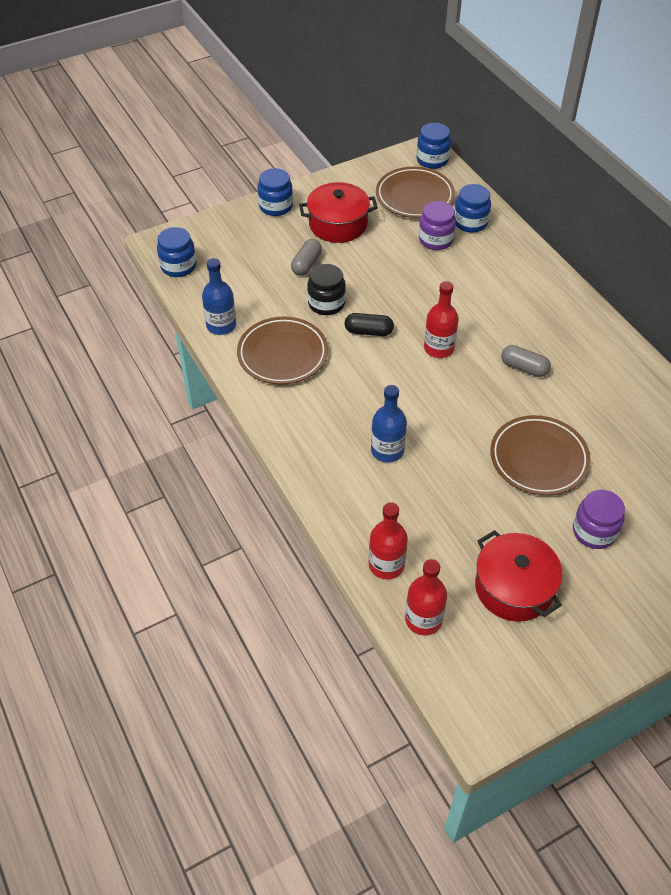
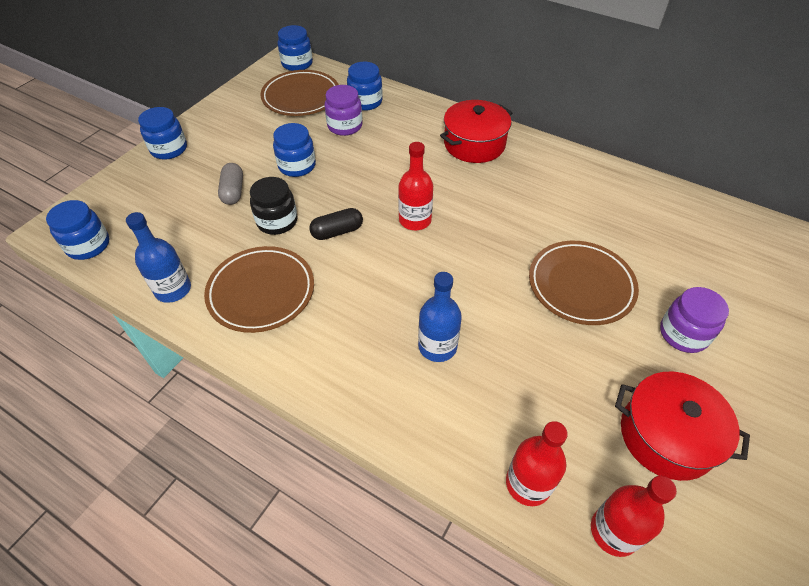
camera: 30 degrees left, 0 degrees up
red pot [299,182,378,243] -> red pot moved to [440,100,512,163]
grey capsule [501,345,551,377] -> none
none -> blue jar [273,123,316,177]

